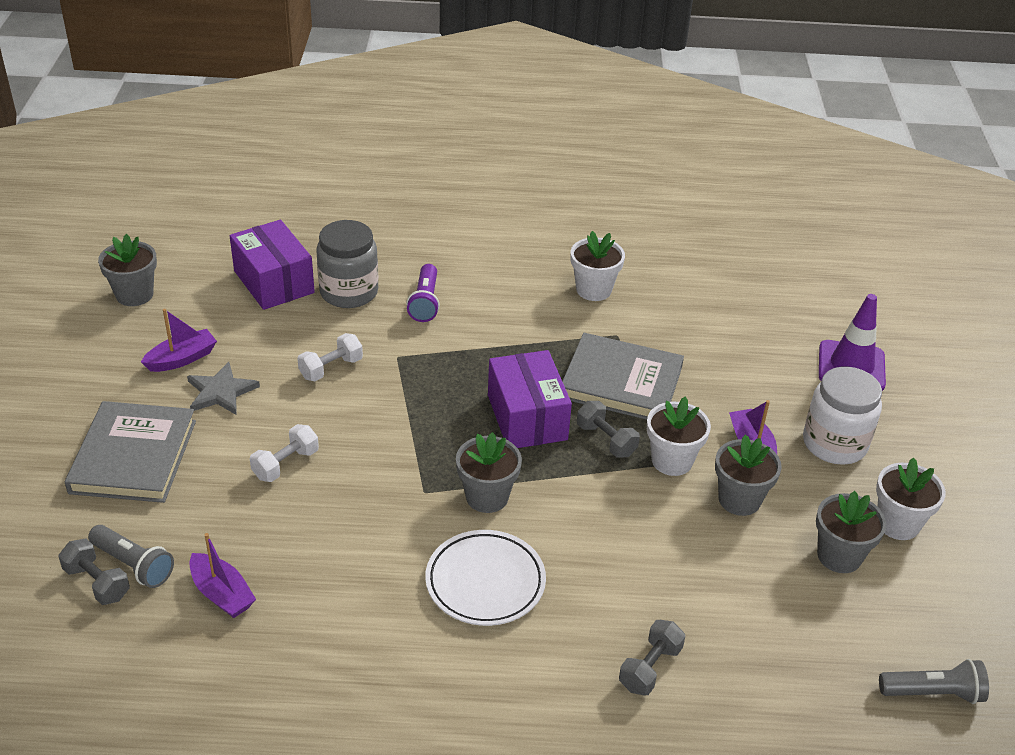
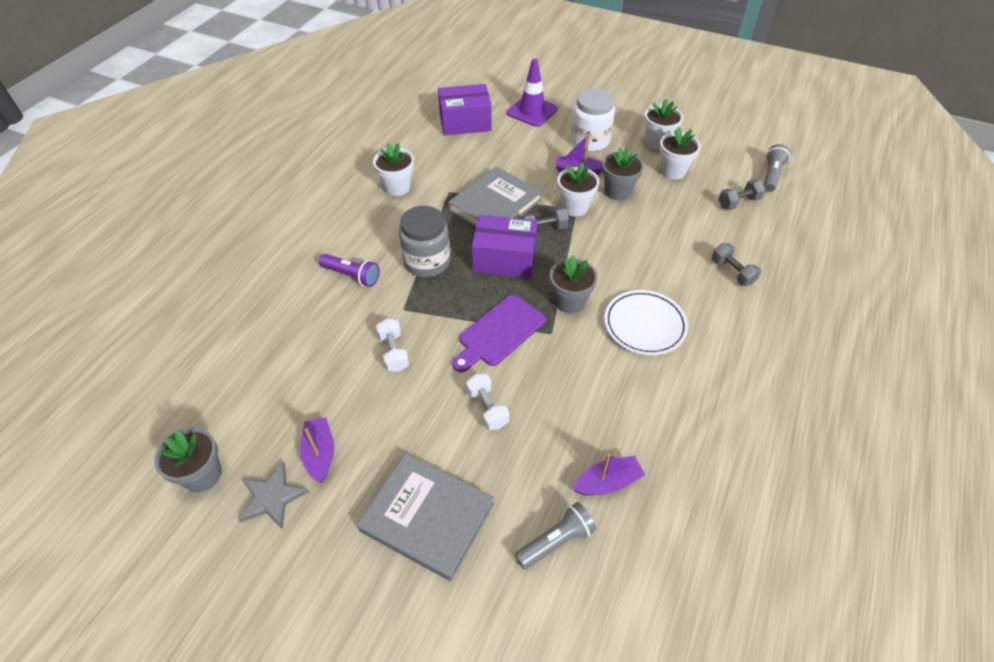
camera: 65 degrees left, 10 degrees up
grey dumbbell [58,539,130,605] -> grey dumbbell moved to [718,180,765,210]
grey star [187,362,260,415] -> grey star moved to [238,462,309,529]
purple box [230,220,315,310] -> purple box moved to [438,84,492,135]
grey jar [316,220,378,308] -> grey jar moved to [399,206,450,277]
grey flower pot [816,491,887,573] -> white flower pot [659,126,701,179]
none -> purple cutting board [452,295,546,372]

